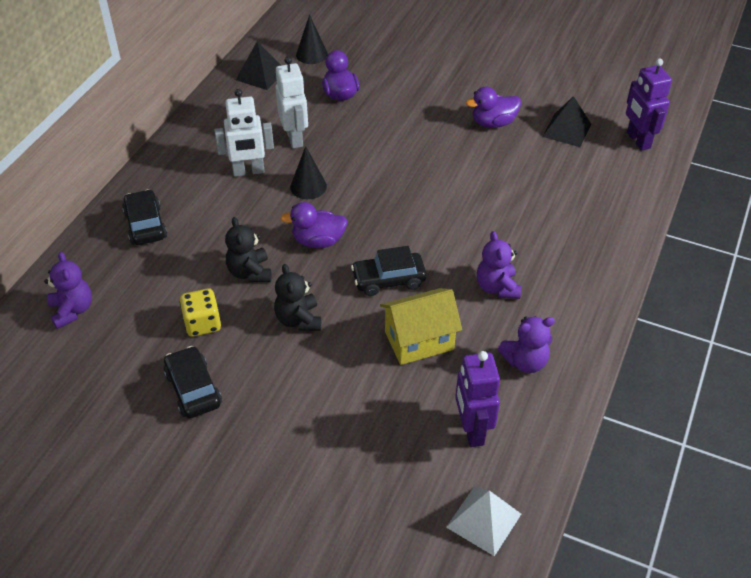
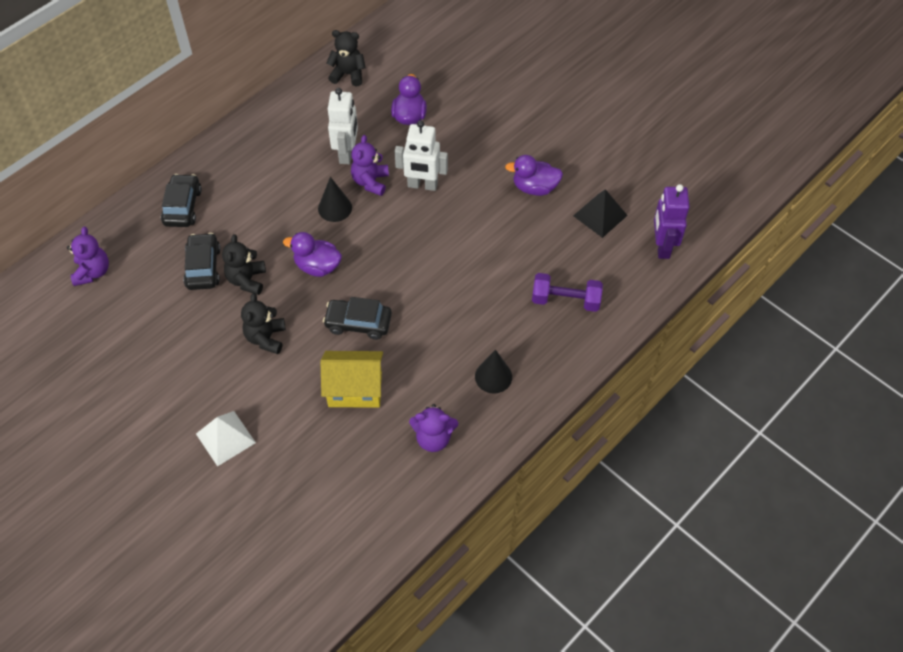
camera: 20 degrees right, 10 degrees up
black car [164,346,222,418] -> black car moved to [183,233,221,290]
yellow dice [179,288,221,337] -> none
white robot [214,89,274,177] -> white robot moved to [395,120,448,191]
black pyramid [236,41,281,90] -> black teddy bear [326,30,366,86]
black cone [296,15,328,64] -> black cone moved to [475,349,512,393]
white pyramid [446,487,521,556] -> white pyramid moved to [196,411,256,467]
purple robot [455,351,500,447] -> none
purple teddy bear [477,231,521,299] -> purple teddy bear moved to [351,135,389,196]
none -> purple dumbbell [532,273,603,312]

